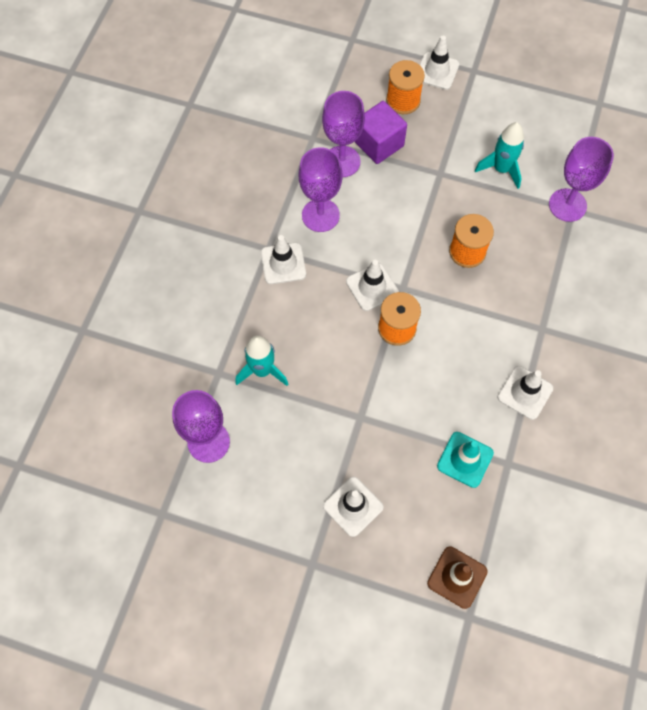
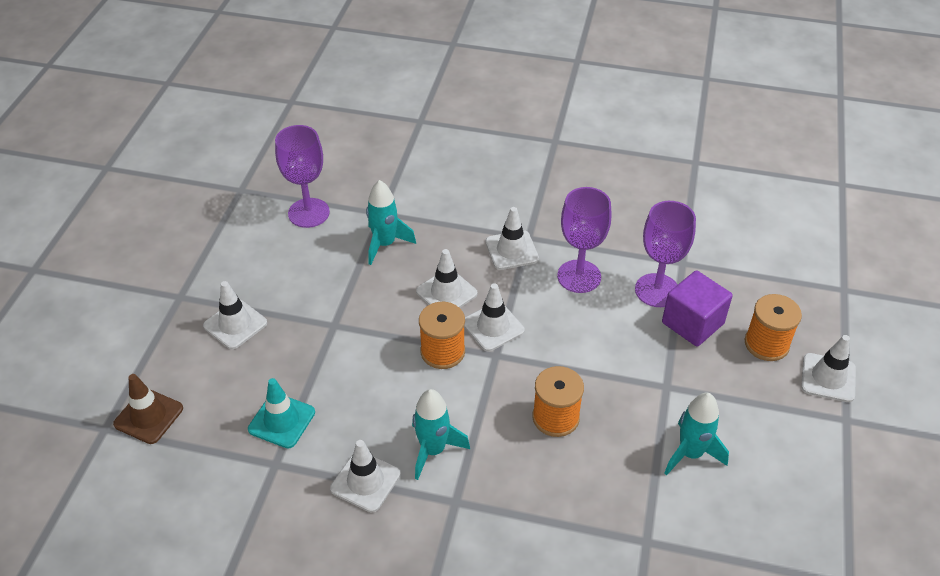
camera: 85 degrees right, 20 degrees down
purple goblet [549,137,614,222] -> none
none -> turquoise rocket [412,389,470,480]
none -> white traffic cone [416,249,477,308]

